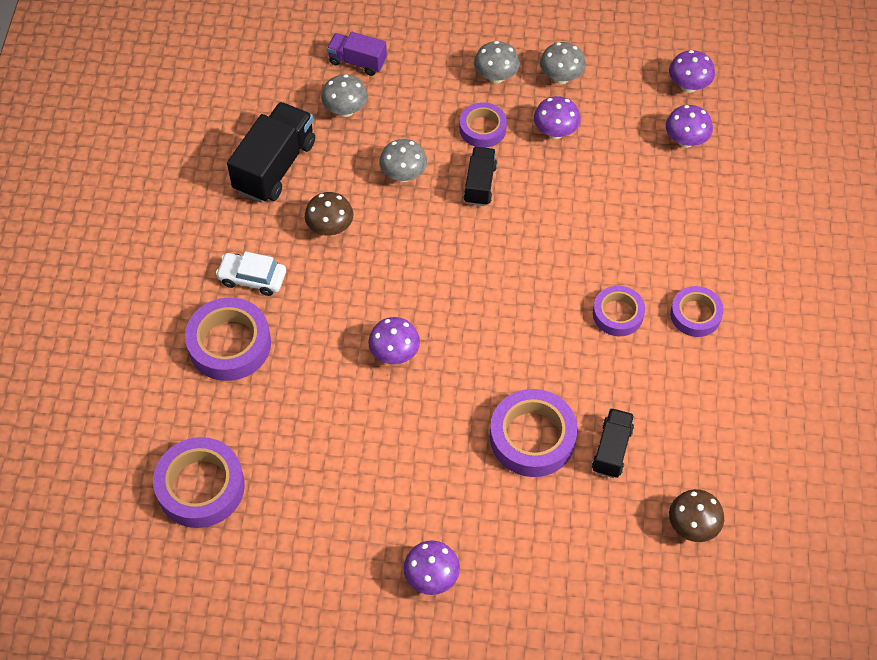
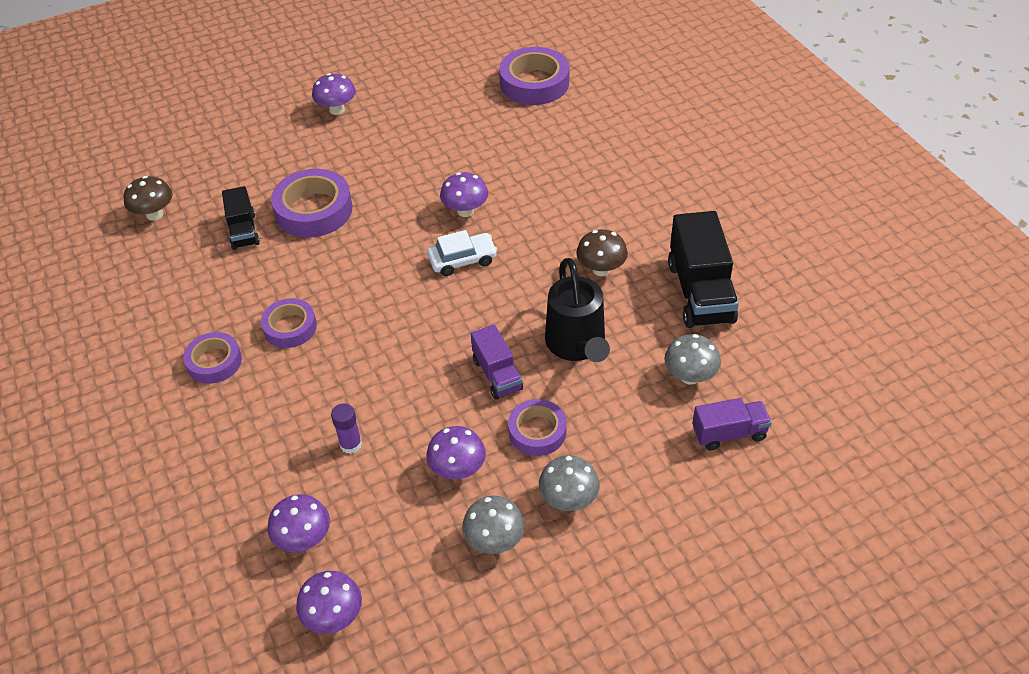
camera: 150 degrees right, 10 degrees down
purple tape [185,297,271,381] -> none
white car [216,251,286,296] -> white car moved to [427,230,498,276]
grey mushroom [379,139,427,182] -> black watering can [545,258,610,362]
black truck [464,147,497,206] -> purple truck [471,324,523,399]
none -> purple glue stick [331,403,362,454]

